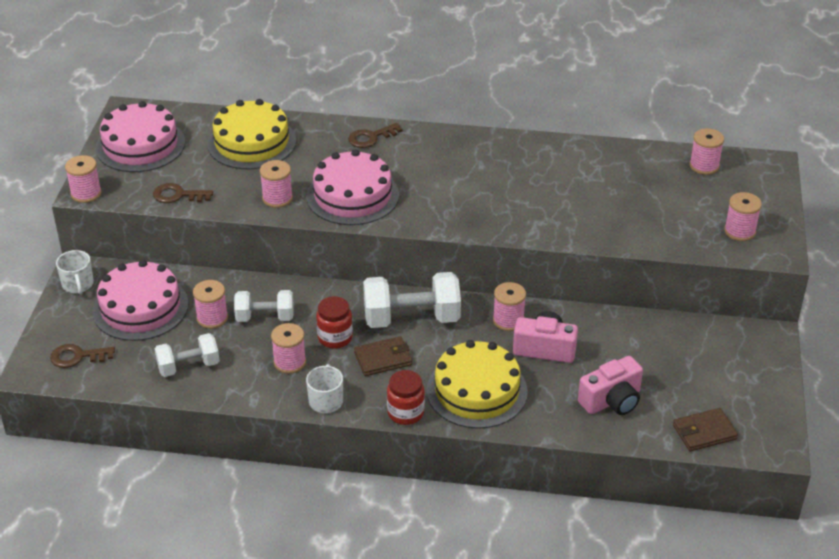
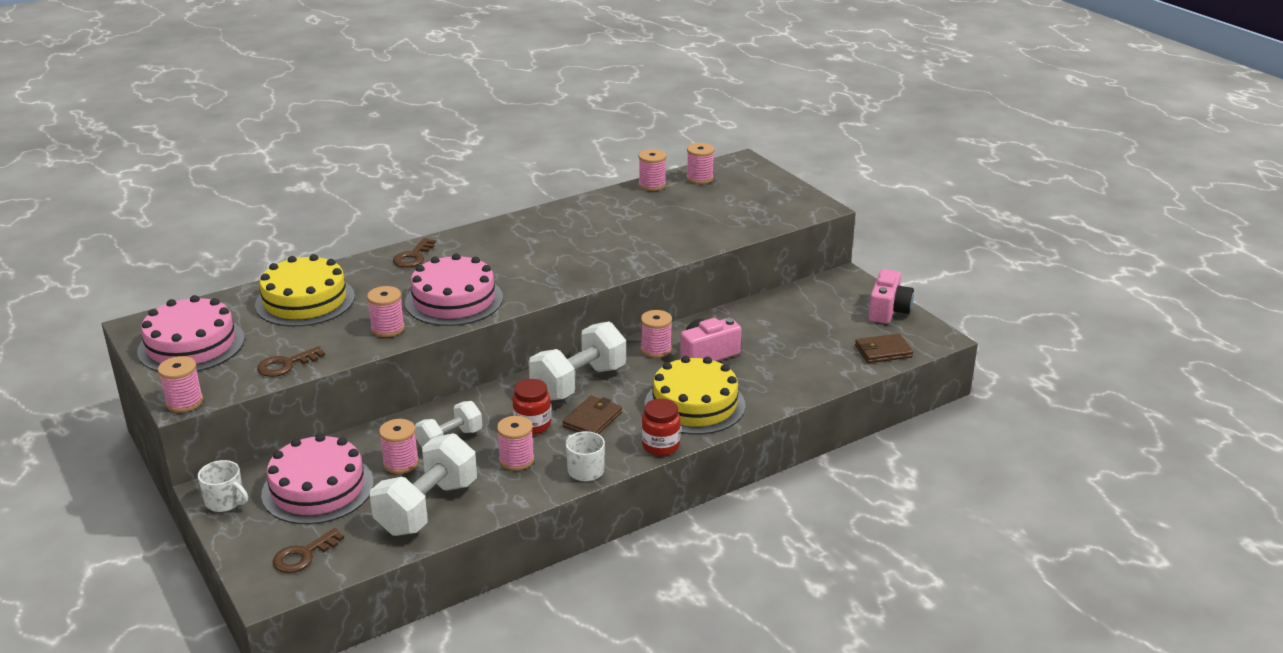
camera: 40 degrees left, 10 degrees down
white dumbbell [155,333,220,377] -> white dumbbell [370,433,477,536], size x1.63
pink camera [578,356,643,415] -> pink camera moved to [868,269,914,324]
brown wallet [673,408,738,451] -> brown wallet turned 45 degrees clockwise [855,334,913,363]
pink spool [724,192,762,241] -> pink spool moved to [639,149,666,191]

